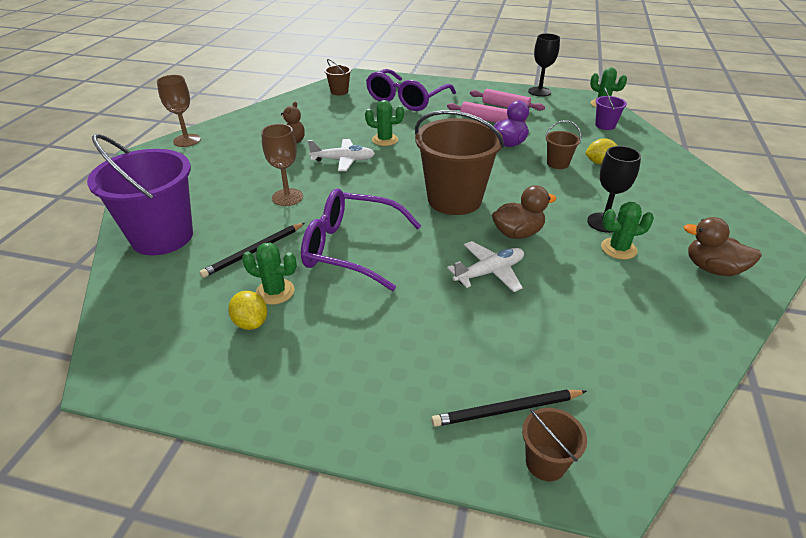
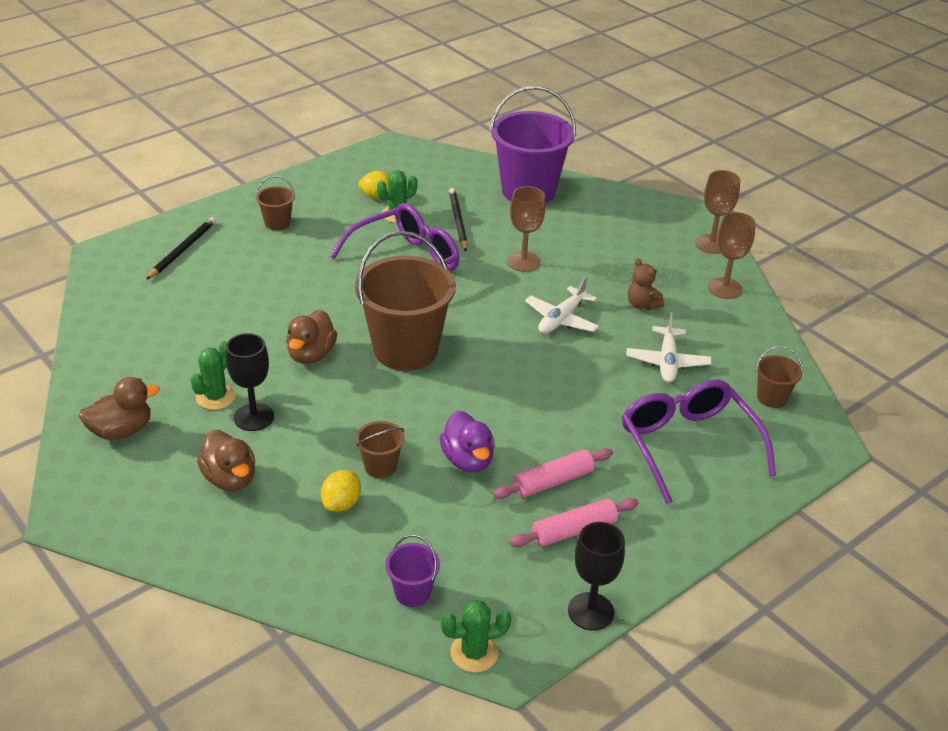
camera: 125 degrees right, 0 degrees up
green cactus [365,100,404,146] -> none
white plane [447,241,524,292] -> white plane moved to [626,312,712,383]
brown bucket [522,408,587,481] -> brown bucket moved to [256,176,295,230]
none -> brown duck [197,430,255,491]
none -> brown goblet [708,212,756,299]

